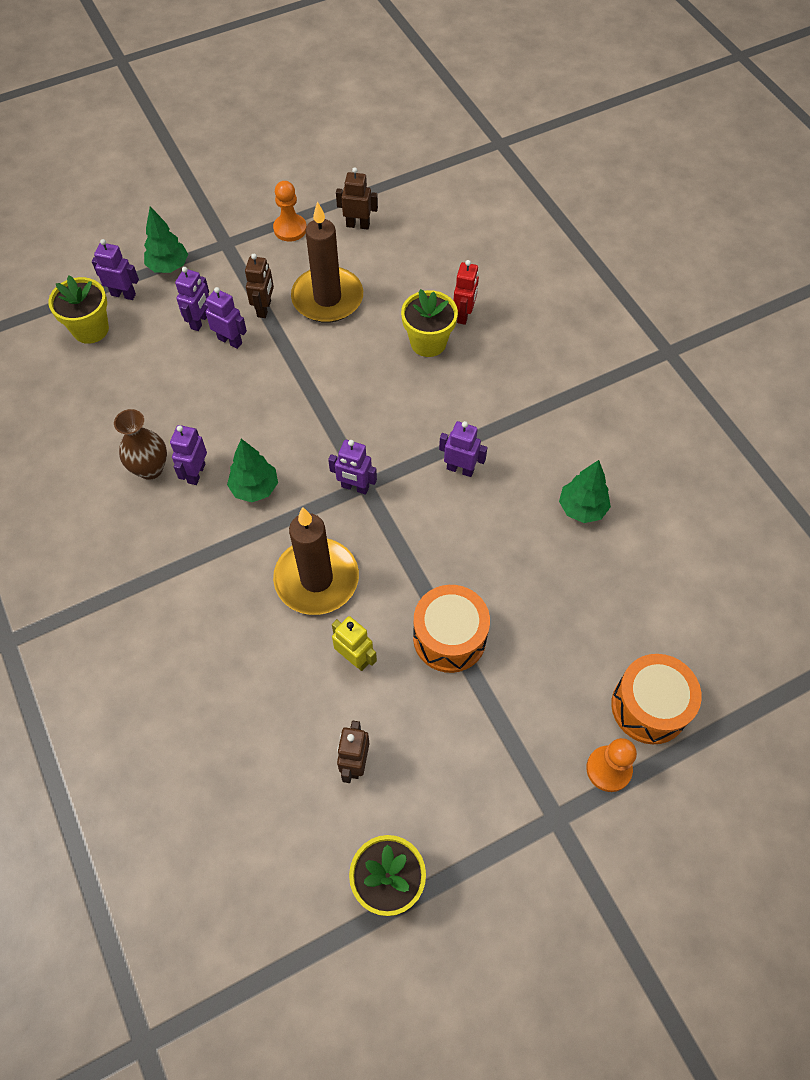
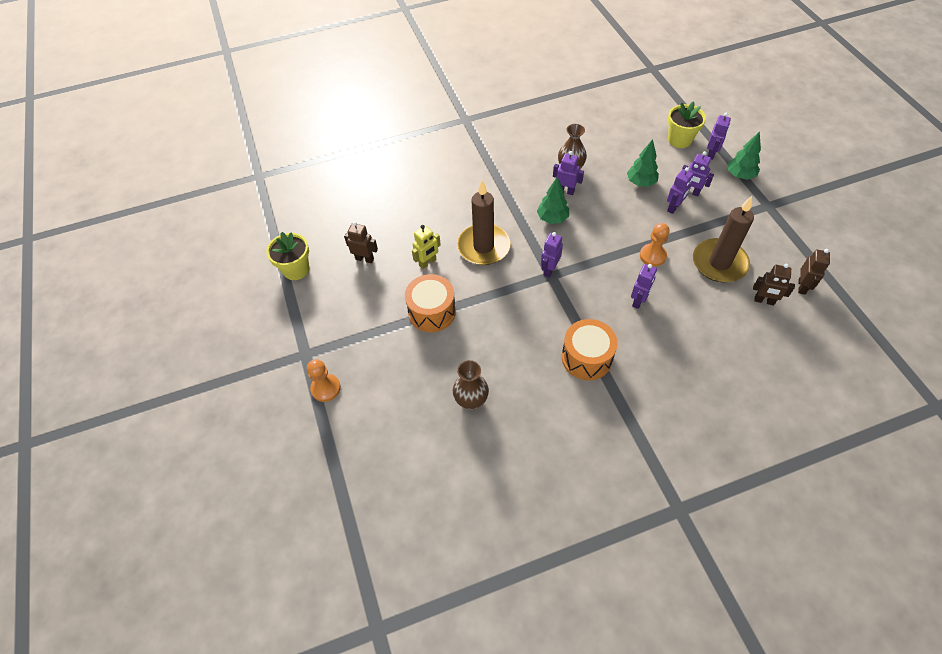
camera: 100 degrees right, 5 degrees down
brown robot [245,254,274,318] -> brown robot moved to [753,264,795,306]
orange pawn [273,181,307,241] -> orange pawn moved to [640,223,670,267]
yellow flower pot [401,289,458,357] -> none
purple robot [439,421,488,477] -> purple robot moved to [631,264,657,309]
red robot [453,260,479,325] -> none
green tree [559,460,611,523] -> green tree moved to [627,139,659,187]
orange drum [611,654,702,744] -> orange drum moved to [562,319,618,380]
none -> brown vase [453,360,489,410]

